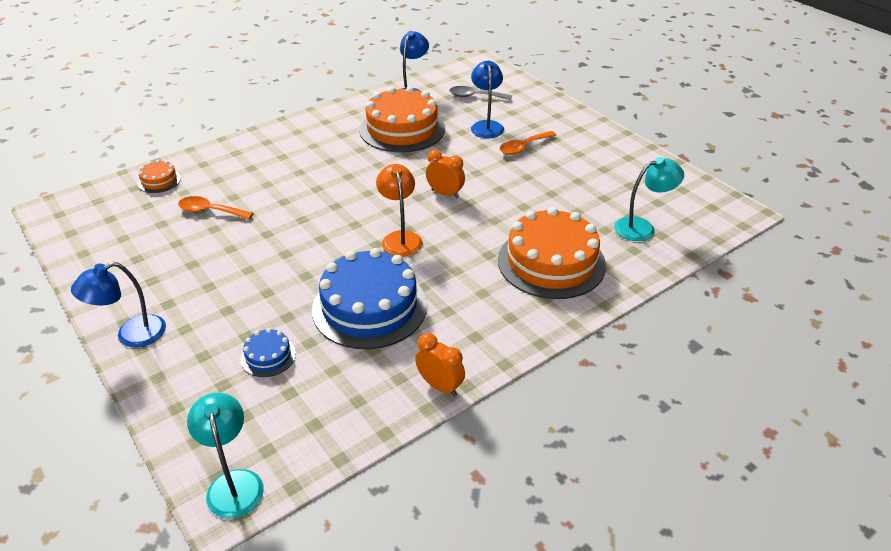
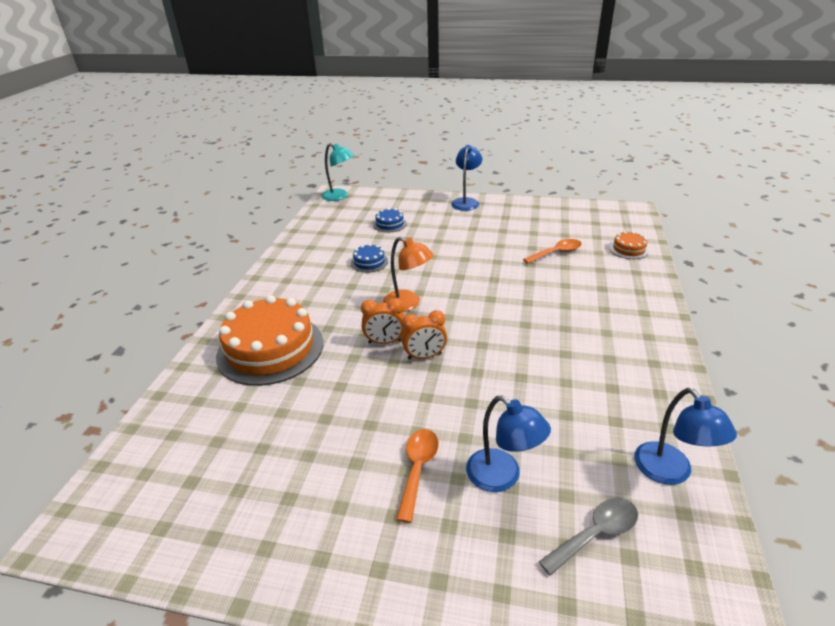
camera: 140 degrees right, 5 degrees down
blue cake [312,248,427,349] -> blue cake [351,244,388,273], size x0.44
orange cake [359,86,445,152] -> none
orange clock [415,333,465,396] -> orange clock moved to [361,298,405,344]
turquoise lamp [614,157,684,241] -> none

